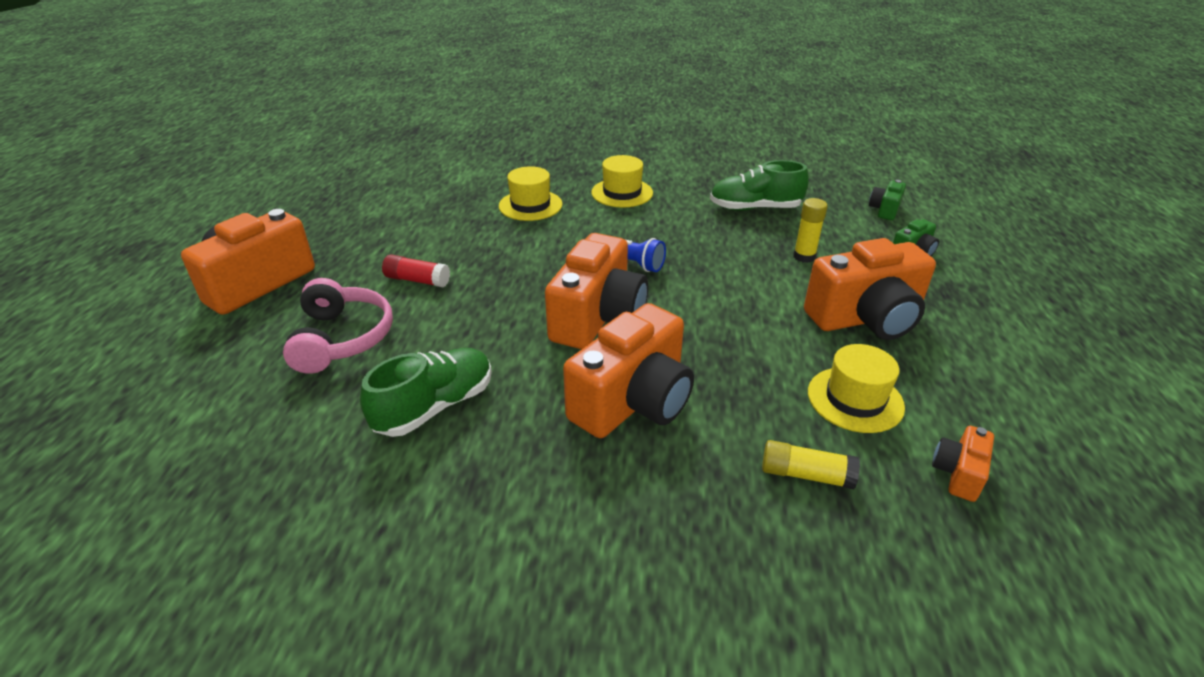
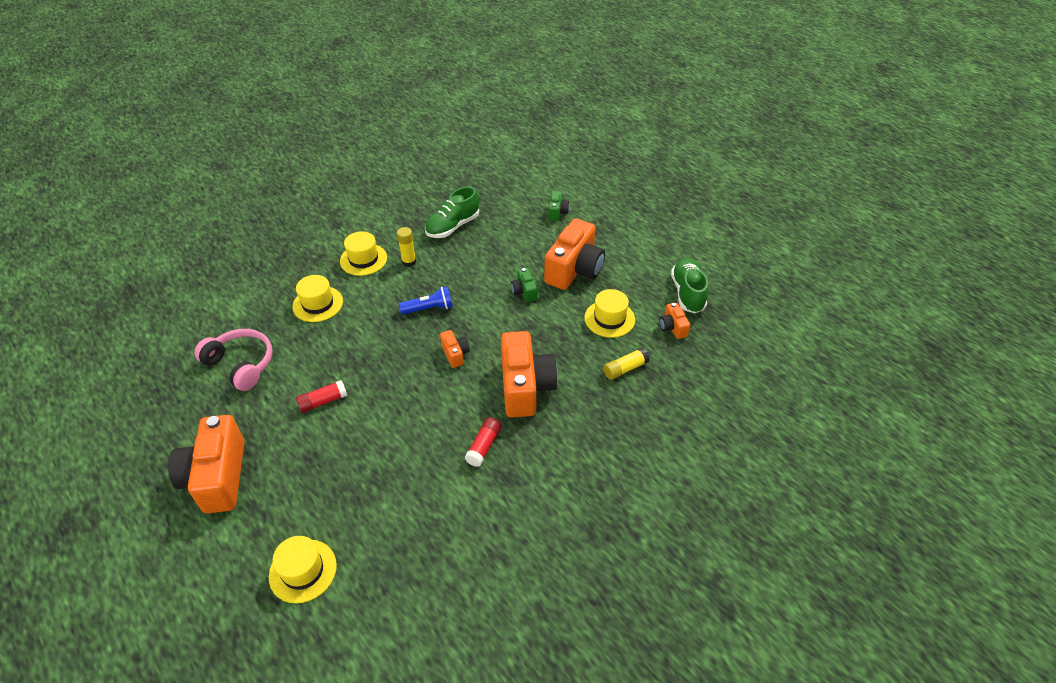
camera: 45 degrees left, 10 degrees up
pink headphones [283,278,393,374] -> pink headphones moved to [194,329,273,391]
green shoe [360,348,492,437] -> green shoe moved to [671,258,709,313]
orange camera [545,233,648,349] -> orange camera [440,330,470,368], size x0.46
yellow glue stick [793,198,828,263] -> yellow glue stick moved to [397,227,416,267]
green camera [869,180,906,220] -> green camera moved to [511,268,537,302]
none -> yellow hat [269,536,337,603]
none -> red glue stick [465,417,502,467]

